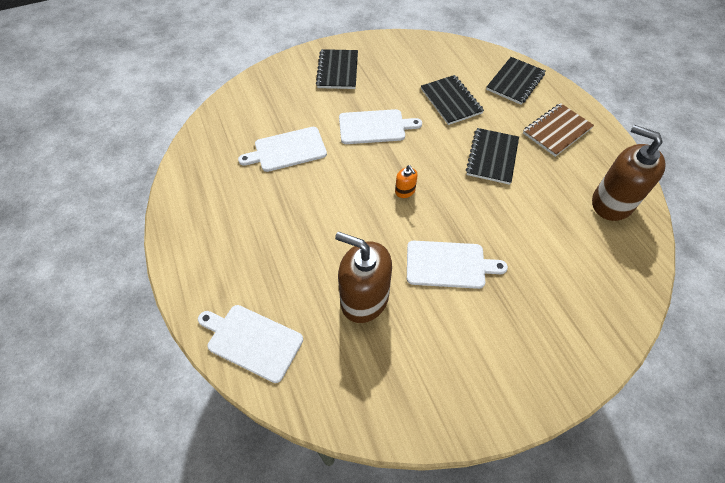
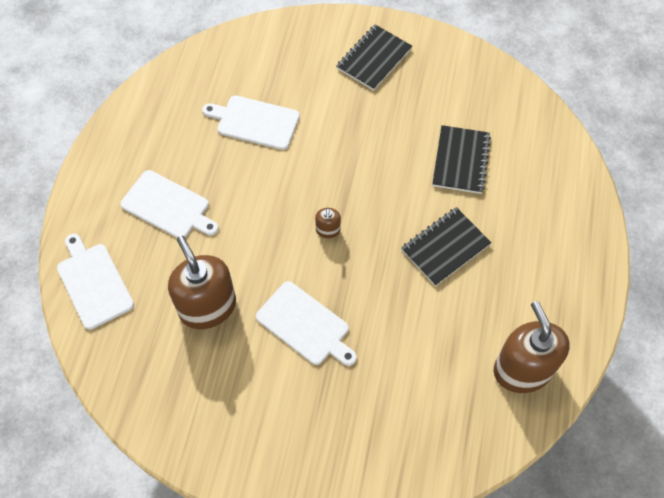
camera: 35 degrees right, 5 degrees up
white cutting board [339,109,422,144] -> white cutting board moved to [120,170,218,238]
orange soap dispenser [395,165,418,198] -> brown soap dispenser [315,208,341,238]
black notebook [486,57,545,105] -> none
brown notebook [523,103,594,157] -> none

